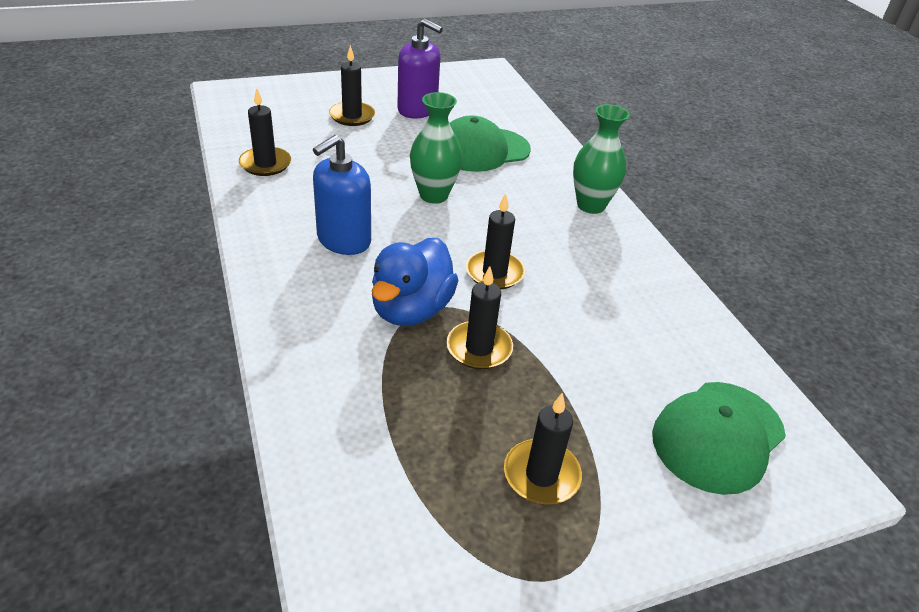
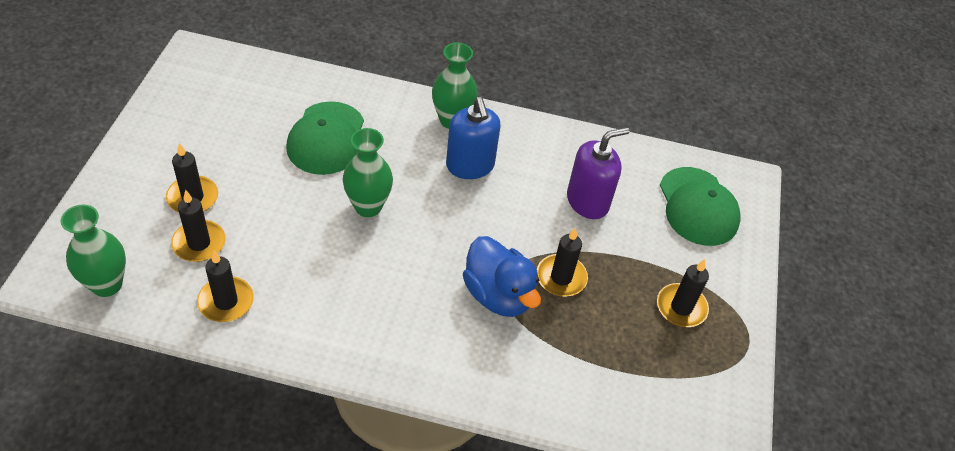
camera: 60 degrees left, 10 degrees up
blue soap dispenser [313,135,371,255] -> blue soap dispenser moved to [446,97,501,179]
purple soap dispenser [397,19,443,119] -> purple soap dispenser moved to [567,127,629,219]
black candle [466,193,525,290] -> black candle moved to [171,190,226,262]
none -> green vase [61,204,126,297]

